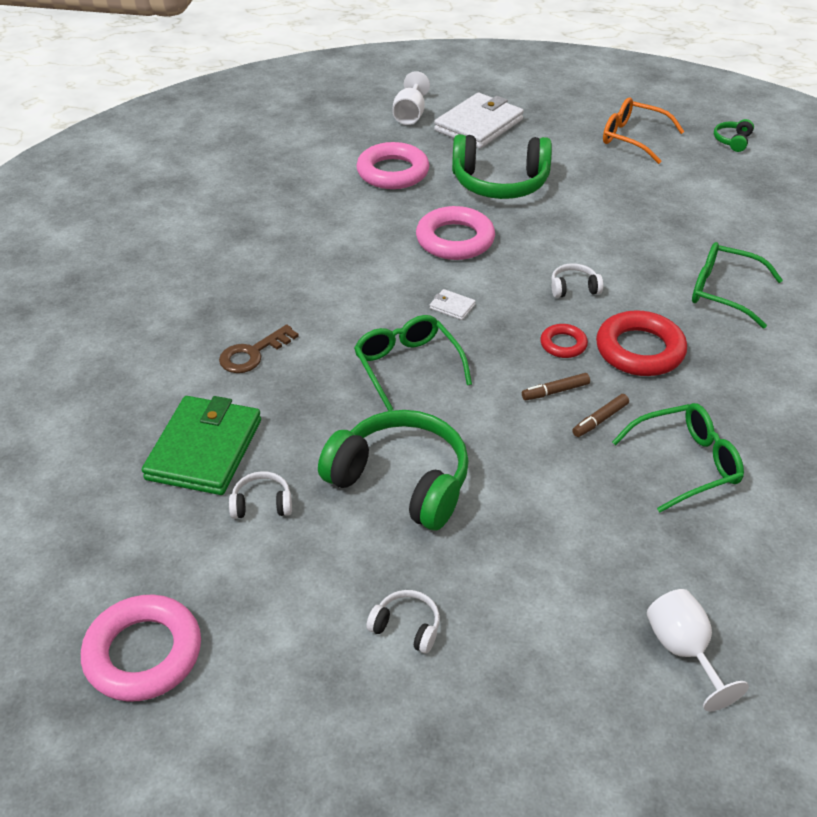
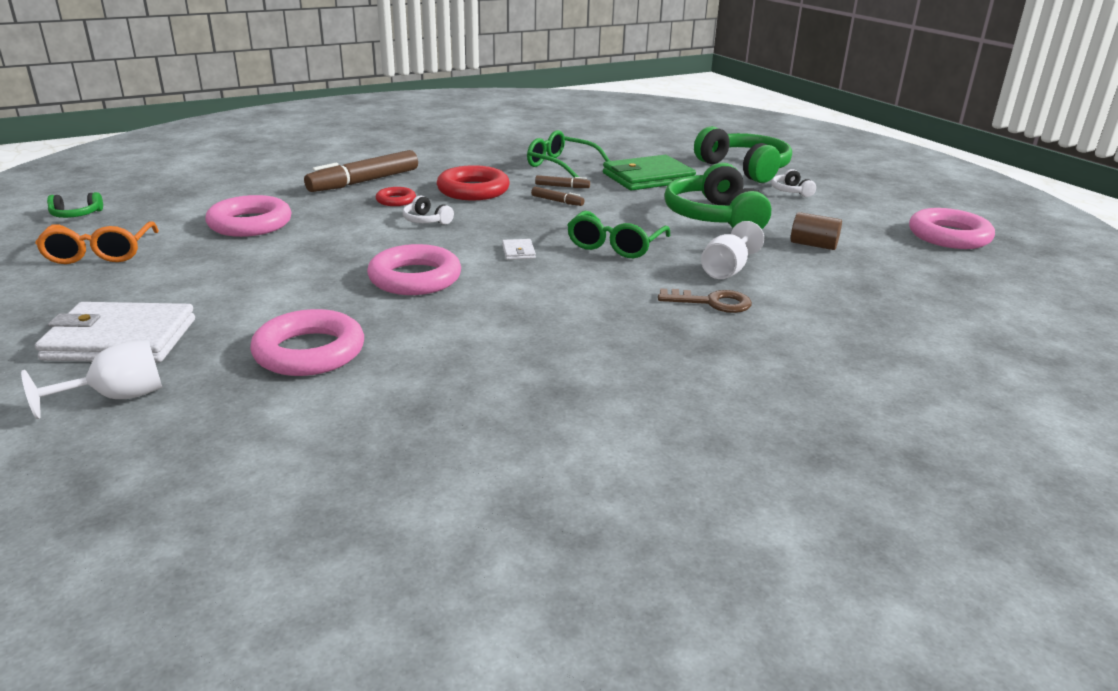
camera: 130 degrees left, 15 degrees down
green wallet [142,396,261,495] -> green wallet moved to [603,155,696,190]
white headphones [229,471,292,519] -> brown cylinder [791,212,842,250]
green headphones [452,134,552,199] -> green headphones moved to [694,126,792,183]
red ring [540,324,588,358] -> red ring moved to [376,187,416,206]
white goblet [647,589,749,711] -> white goblet moved to [701,221,764,279]
green glasses [692,242,783,329] -> brown marker [304,150,418,192]
none -> pink ring [206,195,292,237]

